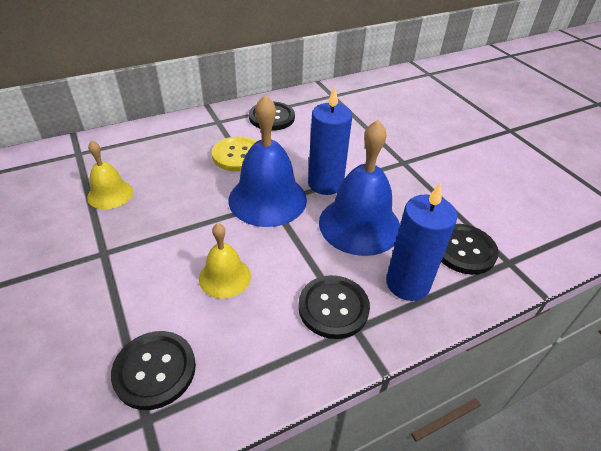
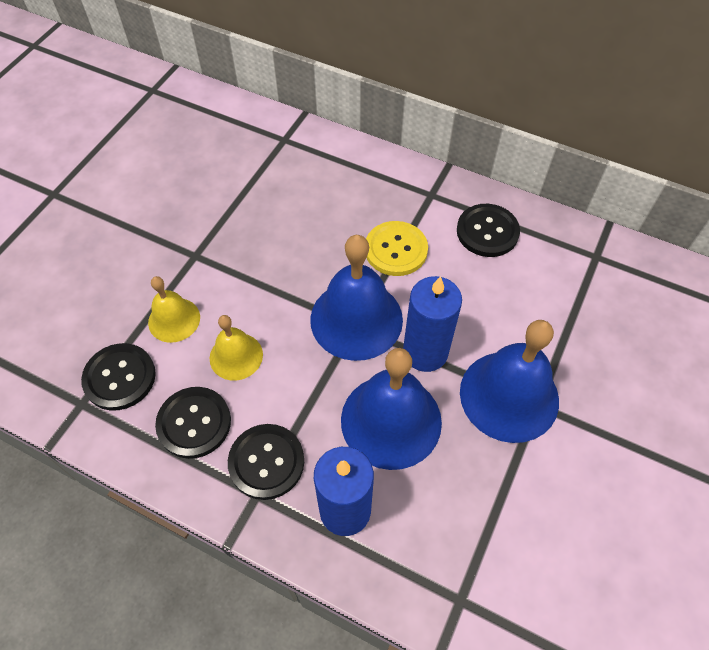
camera: 55 degrees right, 15 degrees up
yellow bell [87,140,133,209] -> yellow bell moved to [148,276,200,343]
black button [441,224,499,275] -> black button moved to [155,387,231,459]
none -> blue bell [460,320,559,443]

